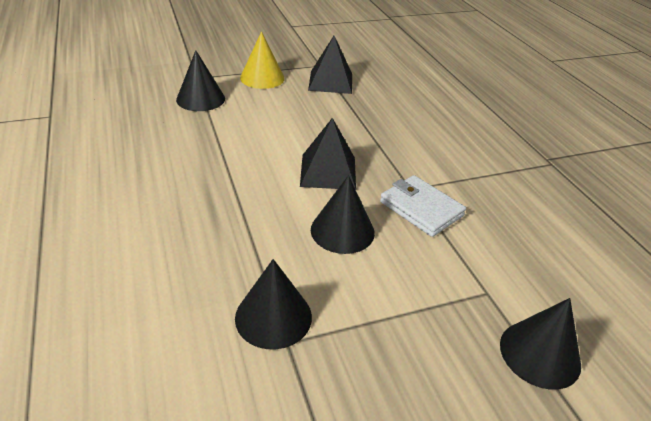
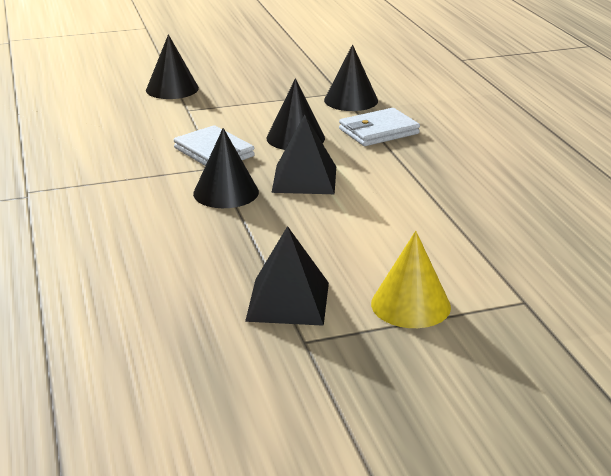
camera: 175 degrees left, 10 degrees down
black cone [176,50,225,111] -> black cone moved to [193,128,259,208]
none -> white wallet [339,108,420,146]

